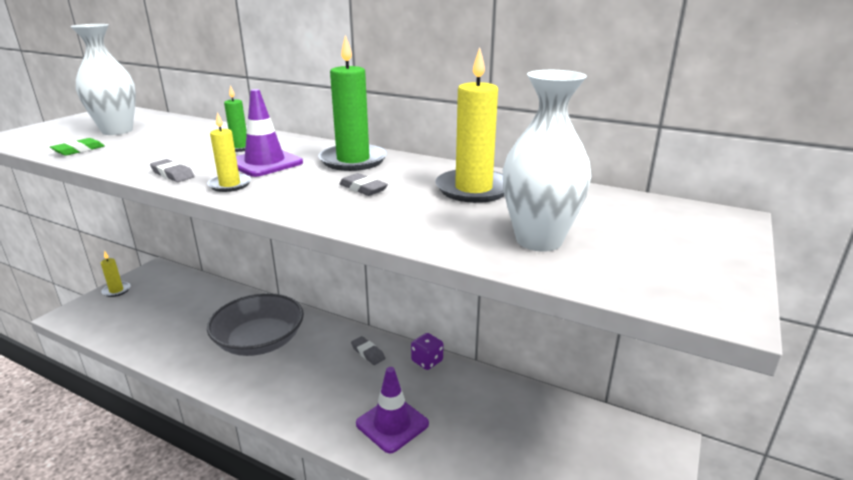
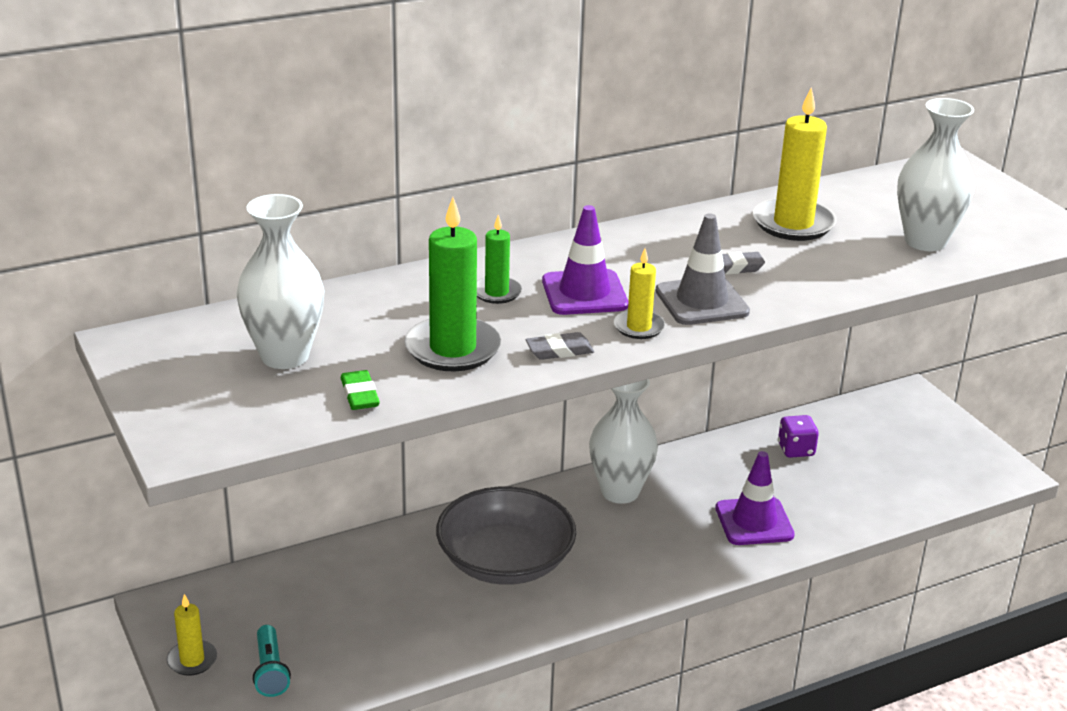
camera: 55 degrees left, 5 degrees up
green candle [318,35,387,171] -> green candle moved to [404,197,501,372]
grey eraser [351,336,385,365] -> white vase [589,379,658,504]
purple dice [411,333,443,370] -> purple dice moved to [778,415,819,458]
none -> turquoise flashlight [253,625,291,697]
none -> grey traffic cone [656,214,750,325]

